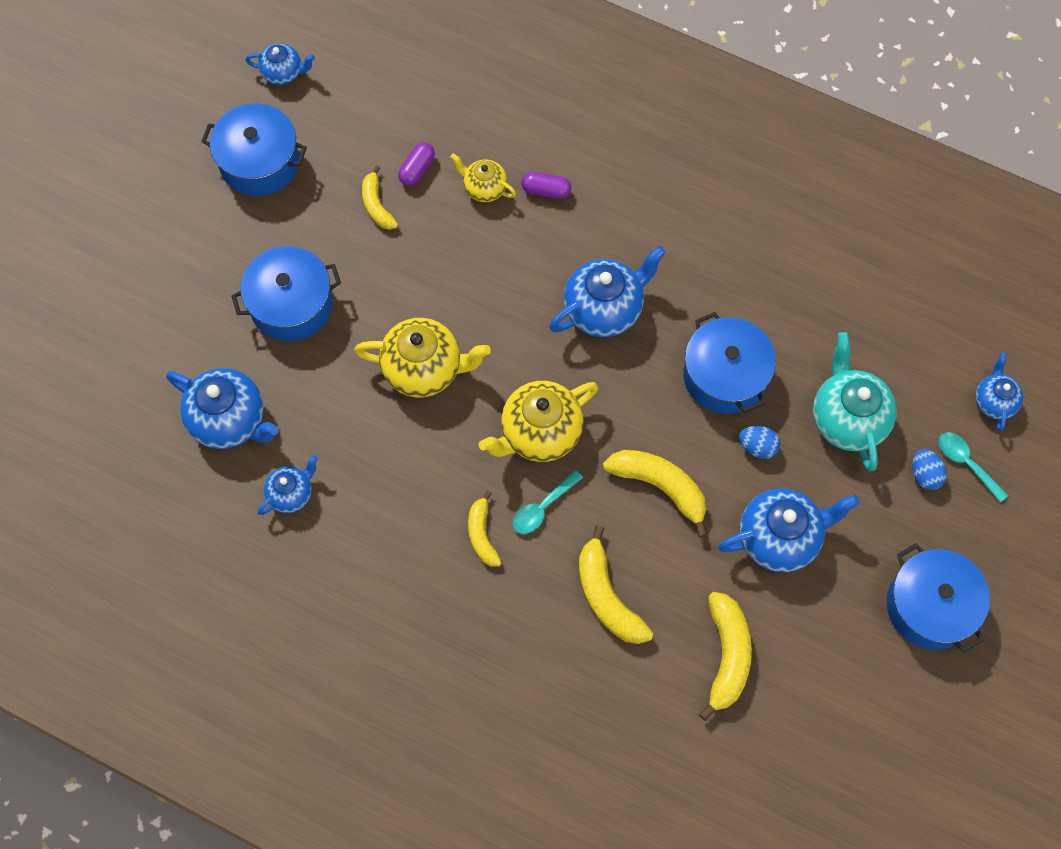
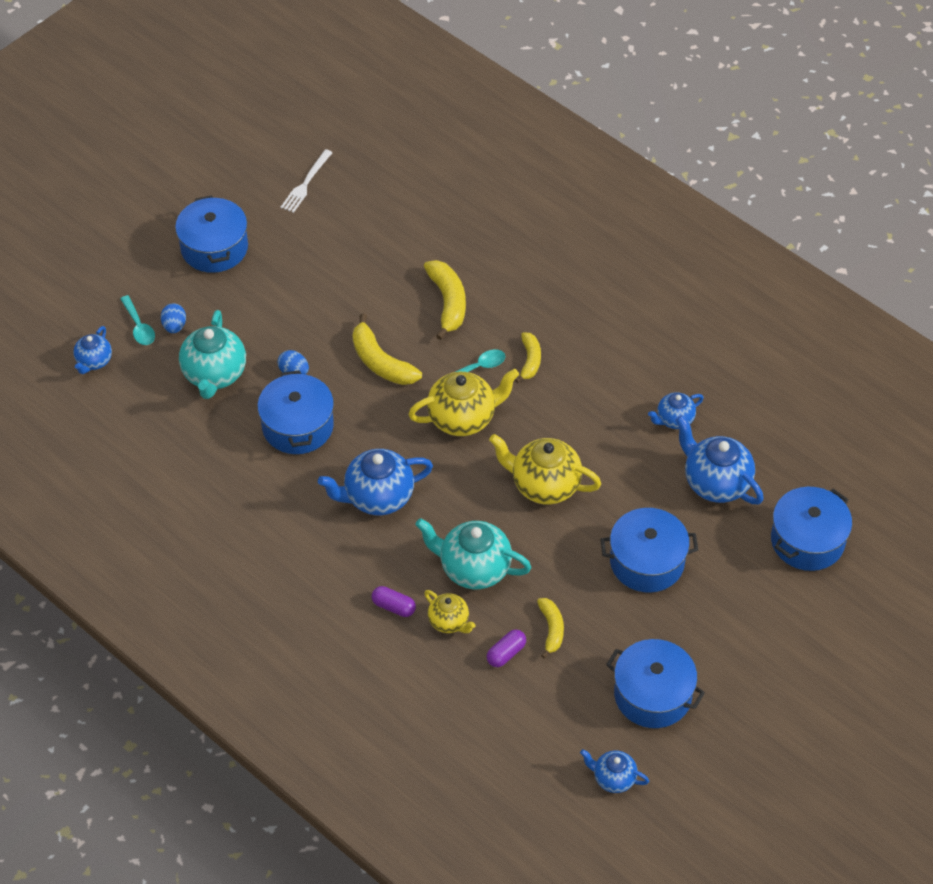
camera: 165 degrees left, 15 degrees down
yellow banana [699,592,752,721] -> none
blue teapot [718,488,859,572] -> none
none -> white fork [281,149,333,213]
none -> turquoise teapot [416,518,531,589]
none -> blue pot [771,487,852,571]

